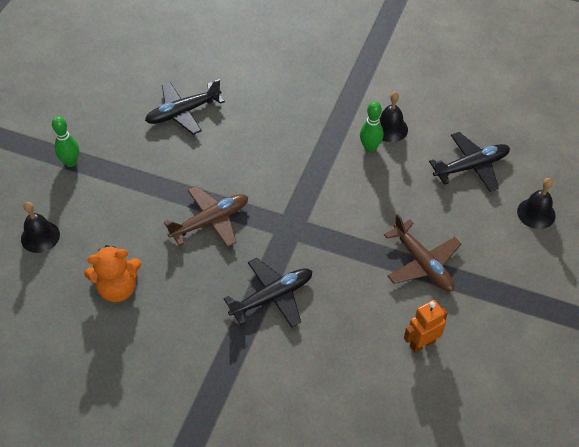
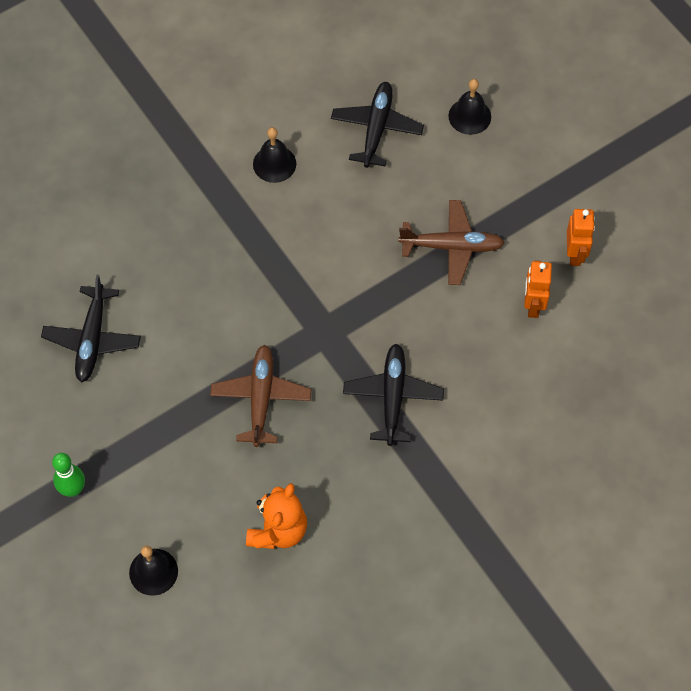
camera: 55 degrees left, 10 degrees up
green bowling pin [360,101,383,152] -> none
none -> orange robot [567,209,595,266]

